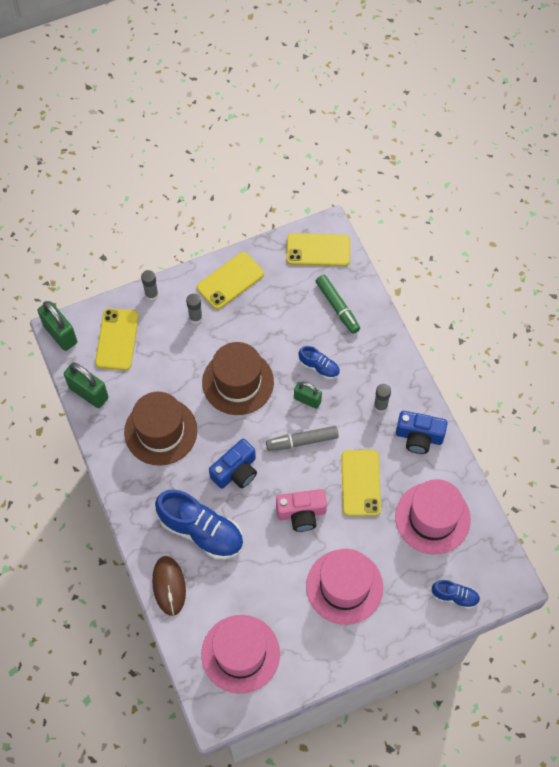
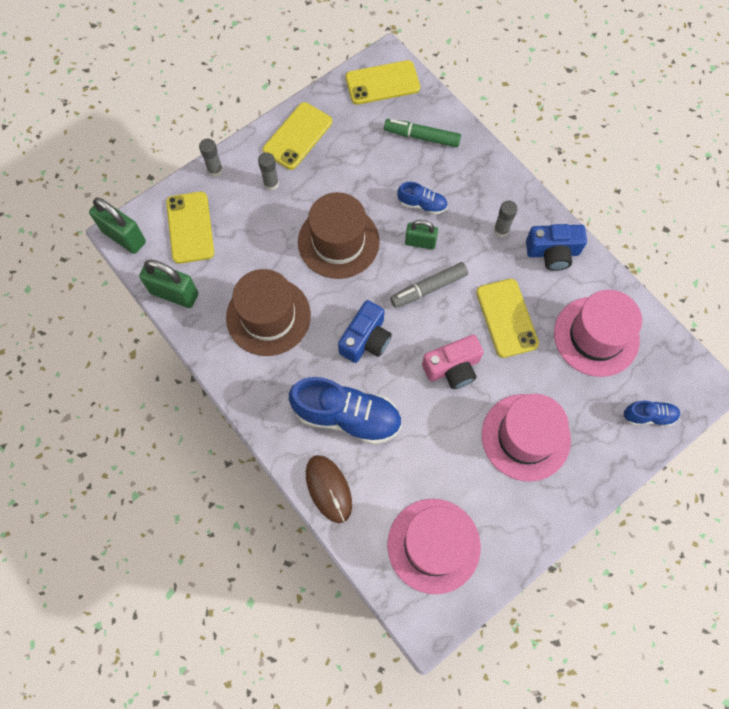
camera: 15 degrees left, 5 degrees up
green marker [316,275,360,334] -> green marker turned 150 degrees clockwise [384,119,461,147]

